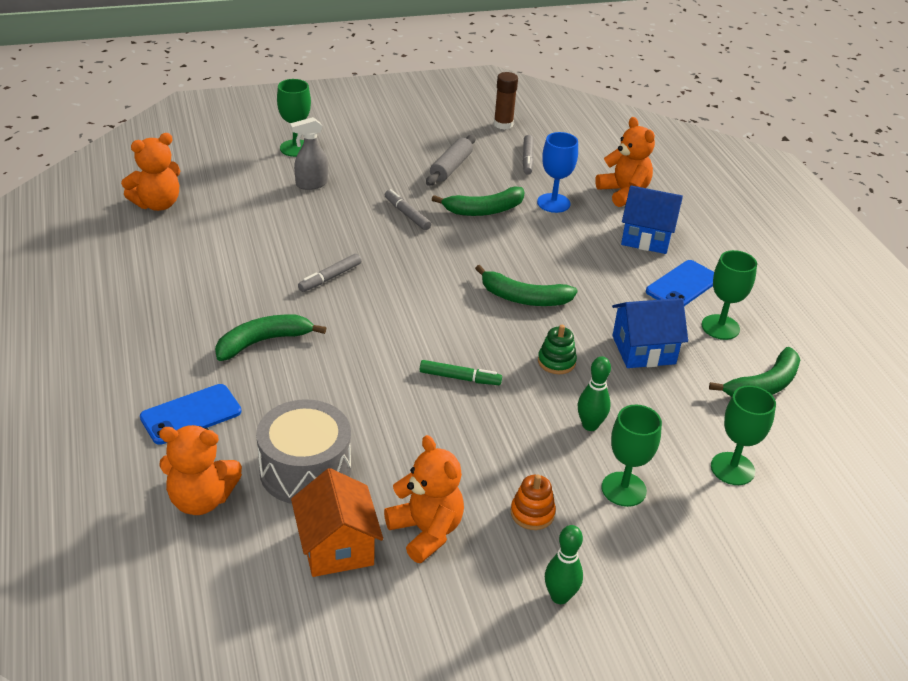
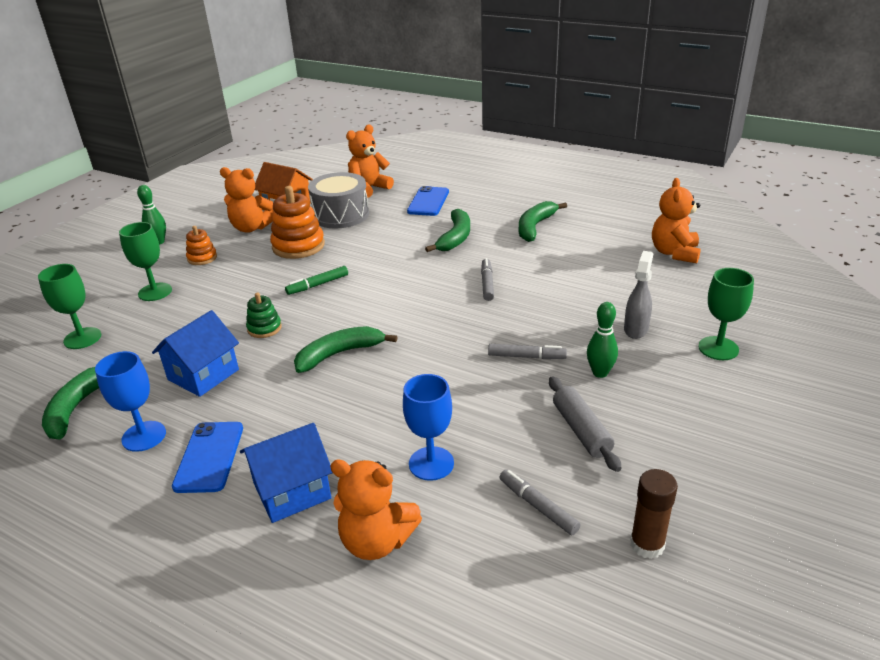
camera: 140 degrees right, 5 degrees down
green banana [432,186,525,216] -> green banana moved to [519,201,567,242]
green bowling pin [578,356,611,431] -> green bowling pin moved to [587,302,618,378]
green goblet [702,250,757,340] -> blue goblet [95,351,166,452]
none -> orange stacking toy [270,186,325,259]

